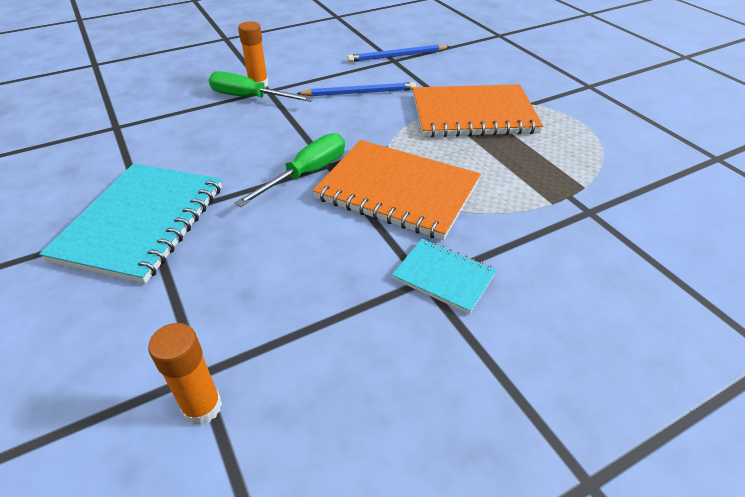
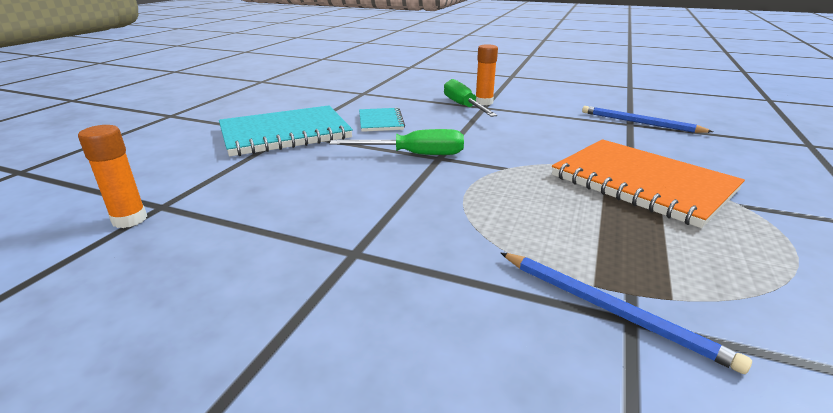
camera: 50 degrees right, 15 degrees down
blue pencil [296,82,416,96] -> blue pencil moved to [501,253,752,374]
orange notebook [313,140,481,240] -> none
turquoise notebook [392,239,497,314] -> turquoise notebook moved to [359,108,405,132]

